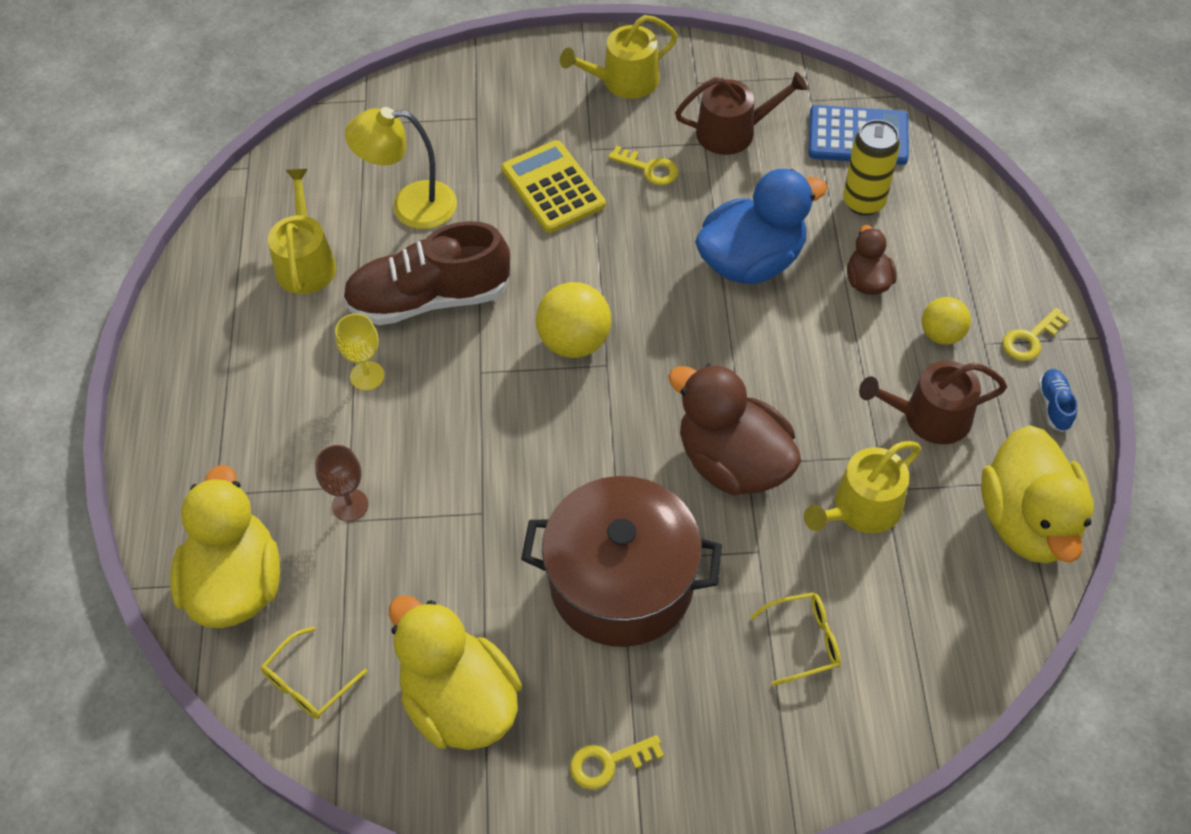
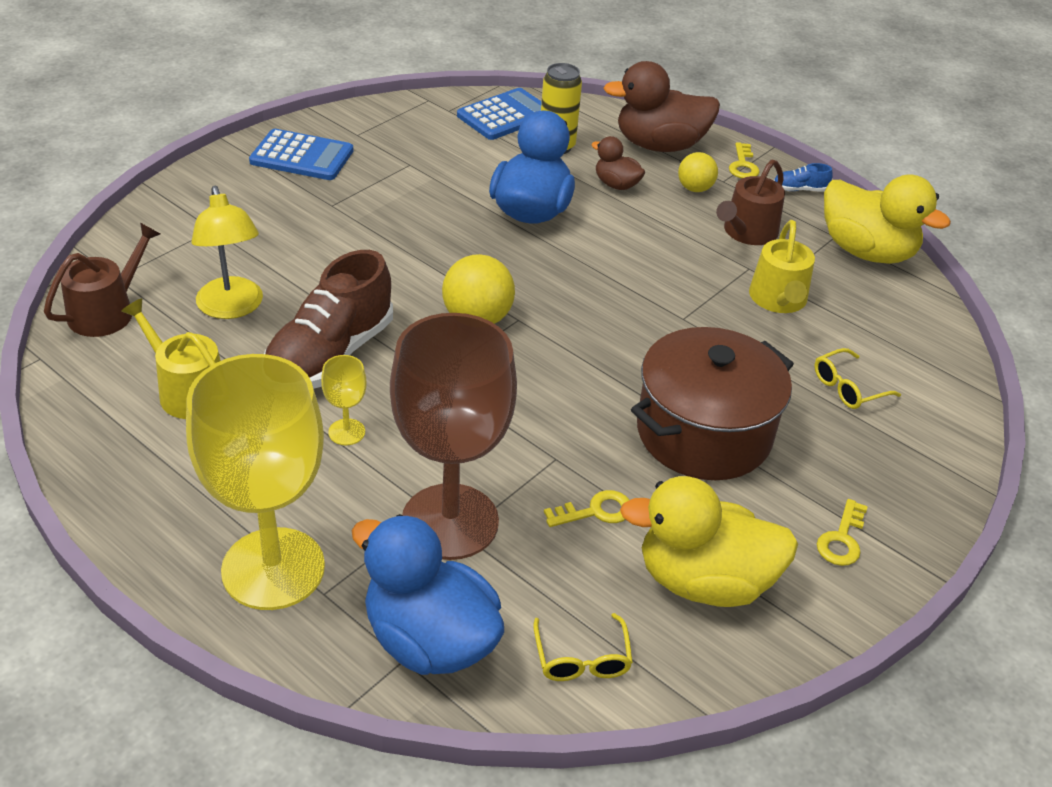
camera: 50 degrees left, 15 degrees down
yellow duck [170,465,280,628] -> blue duck [352,514,504,675]
brown goblet [315,445,368,522] -> brown goblet [390,313,517,560], size x2.48
yellow lamp [345,107,457,229] -> yellow lamp turned 60 degrees counterclockwise [191,185,263,319]
yellow calculator [501,140,606,233] -> none
yellow watering can [560,15,678,99] -> blue calculator [249,129,353,180]
yellow key [608,146,679,185] -> yellow key moved to [544,490,629,527]
brown duck [668,363,801,495] -> brown duck moved to [603,61,720,152]
brown watering can [675,72,808,155] -> brown watering can moved to [44,223,160,337]
yellow glasses [750,592,841,686] -> yellow glasses turned 150 degrees counterclockwise [814,348,901,409]
blue shoe [1038,369,1078,432] -> blue shoe turned 45 degrees counterclockwise [774,163,833,191]
none -> yellow goblet [186,354,325,610]

